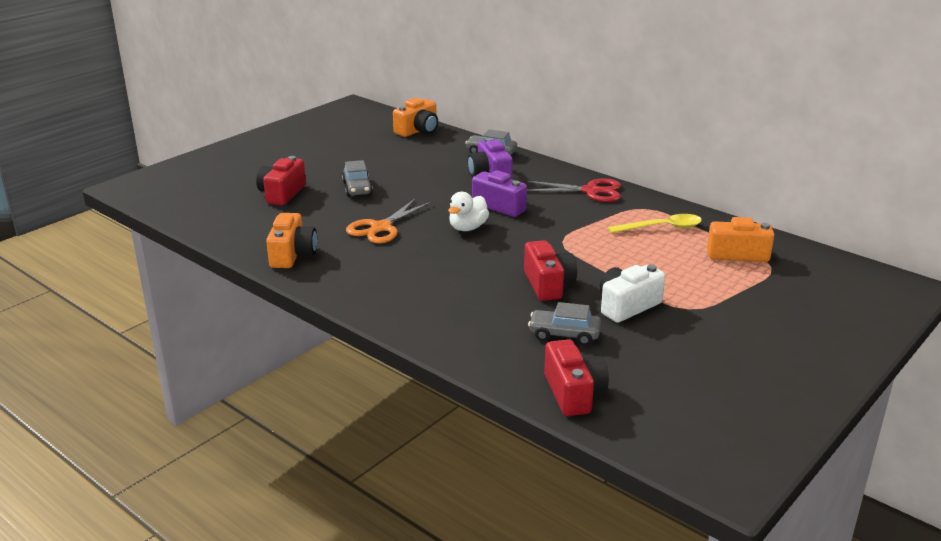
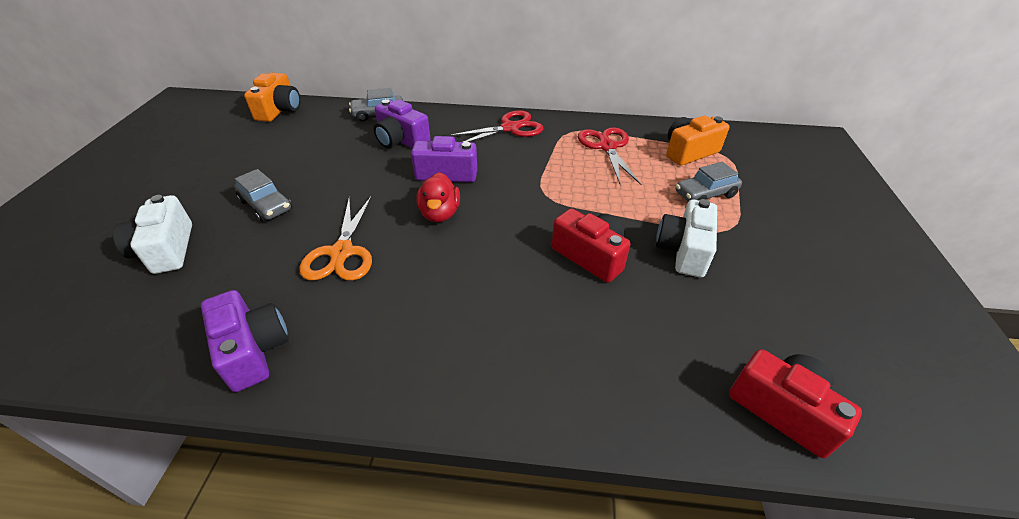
camera: 35 degrees left, 15 degrees up
red camera [256,156,306,205] -> white camera [113,195,192,274]
orange camera [266,213,317,268] -> purple camera [201,290,289,392]
white duck [448,192,489,231] -> red duck [416,172,460,222]
grey car [528,302,601,345] -> grey car moved to [676,162,742,202]
yellow spoon [608,214,702,233] -> red scissors [578,127,641,185]

